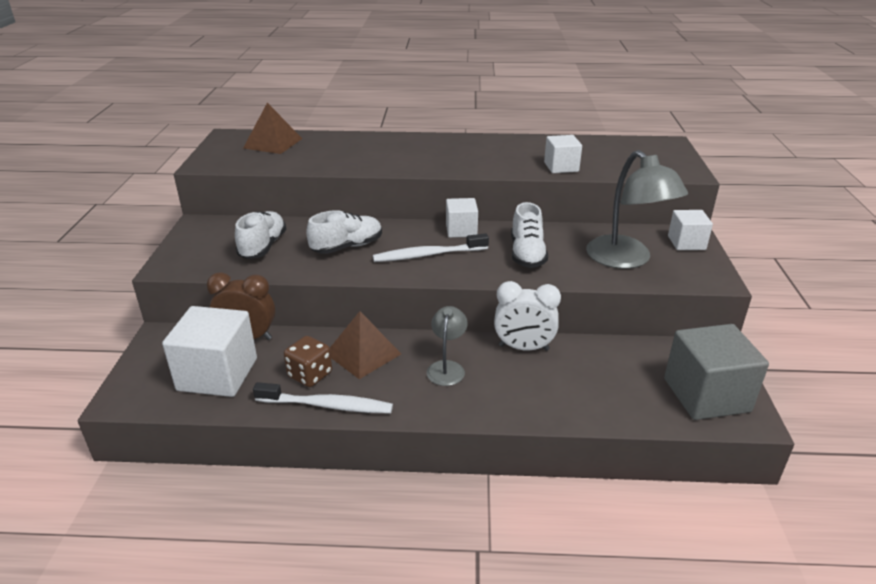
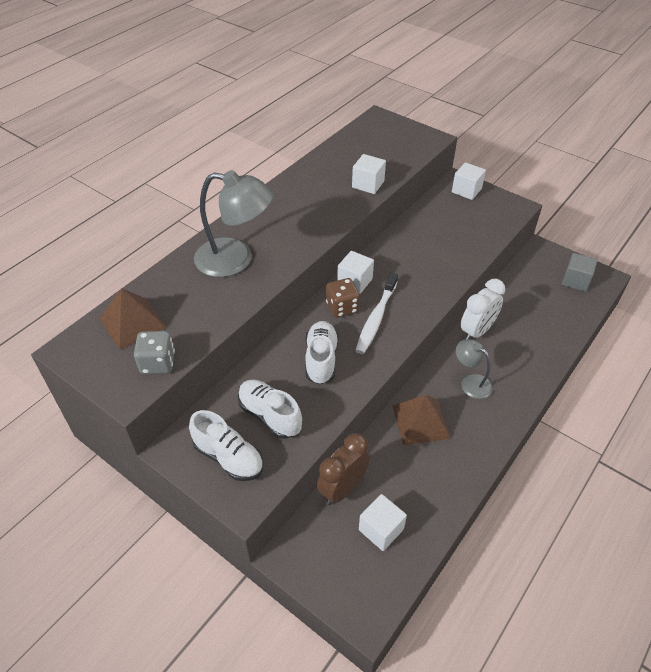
camera: 55 degrees left, 15 degrees up
white cube [162,306,257,397] -> white cube [359,494,407,551], size x0.57
white toothbrush [253,382,393,413] -> none
brown dice [284,336,332,387] -> brown dice moved to [326,278,360,318]
white shoe [511,202,548,268] -> white shoe moved to [189,410,263,481]
grey lamp [586,150,688,269] -> grey lamp moved to [194,170,274,277]
grey cube [664,324,769,420] -> grey cube [562,253,597,292], size x0.57
none -> grey dice [134,331,175,374]

